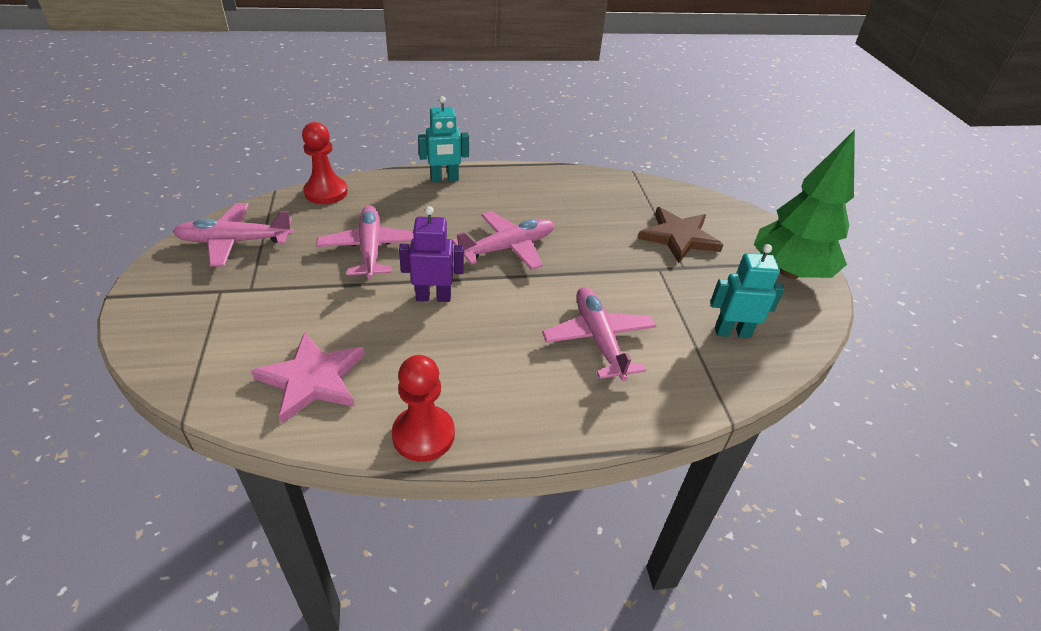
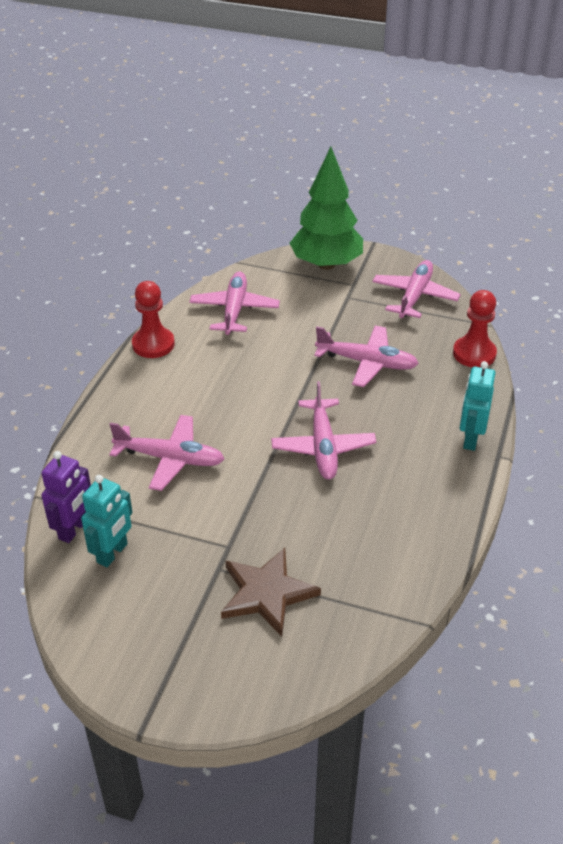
camera: 120 degrees right, 0 degrees up
pink star [252,332,365,424] -> pink plane [189,272,280,335]
purple robot [399,206,464,302] -> purple robot moved to [41,451,91,543]
green tree [754,130,855,279] -> green tree moved to [289,147,363,270]

